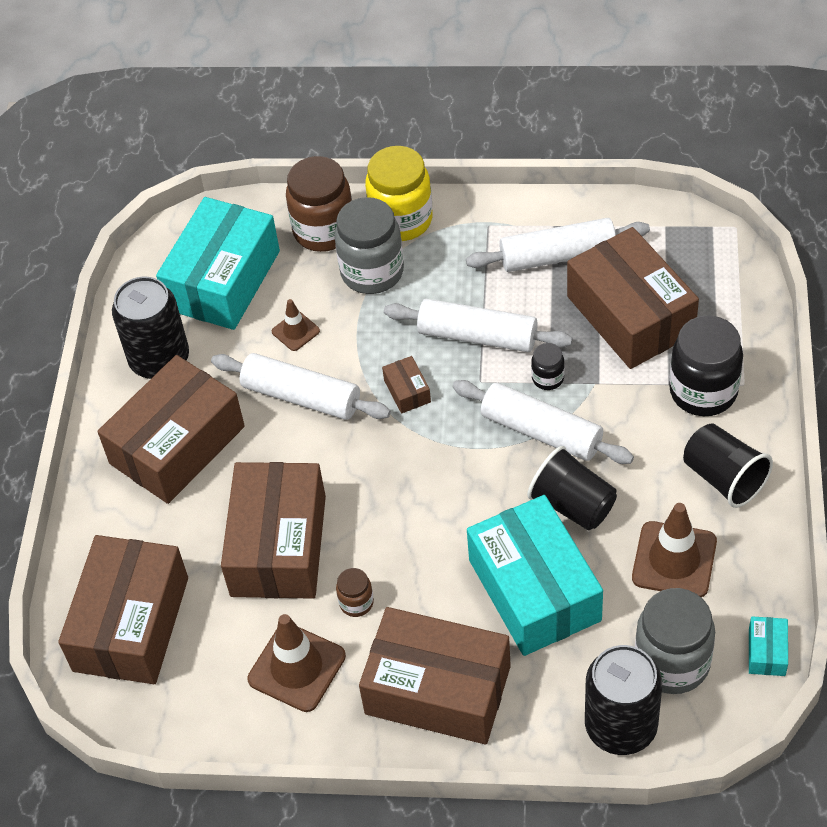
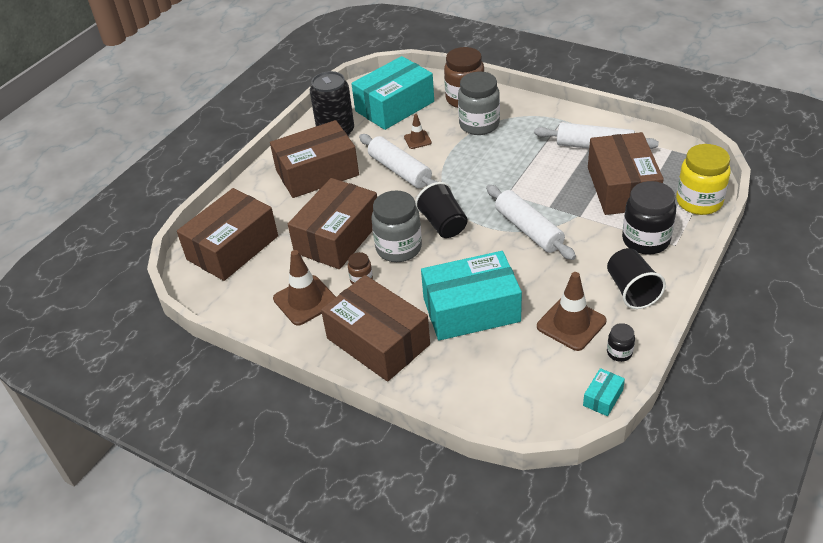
camera: 25 degrees right, 10 degrees down
yellow jar [365,146,433,241] -> yellow jar moved to [676,144,730,215]
brown box [382,356,431,414] -> none
white rolling pin [384,299,572,352] -> none
turquoise box [467,495,603,656] -> turquoise box turned 75 degrees clockwise [421,251,522,340]
black cup [527,446,617,531] -> black cup moved to [415,182,468,238]
black jar [531,343,565,390] -> black jar moved to [607,323,635,362]
black can [585,645,662,755] -> none
grey jar [635,588,715,694] -> grey jar moved to [372,190,422,262]

